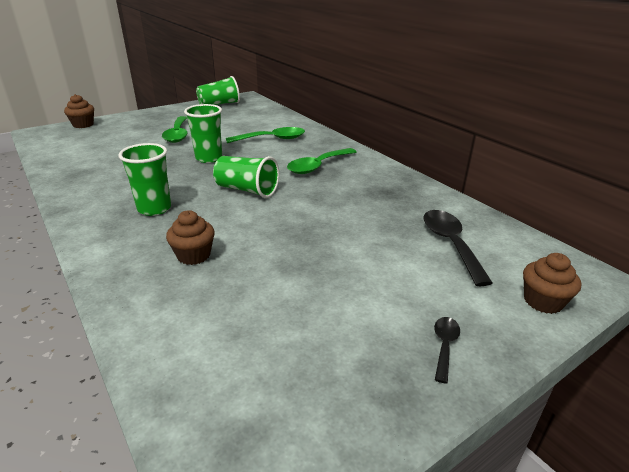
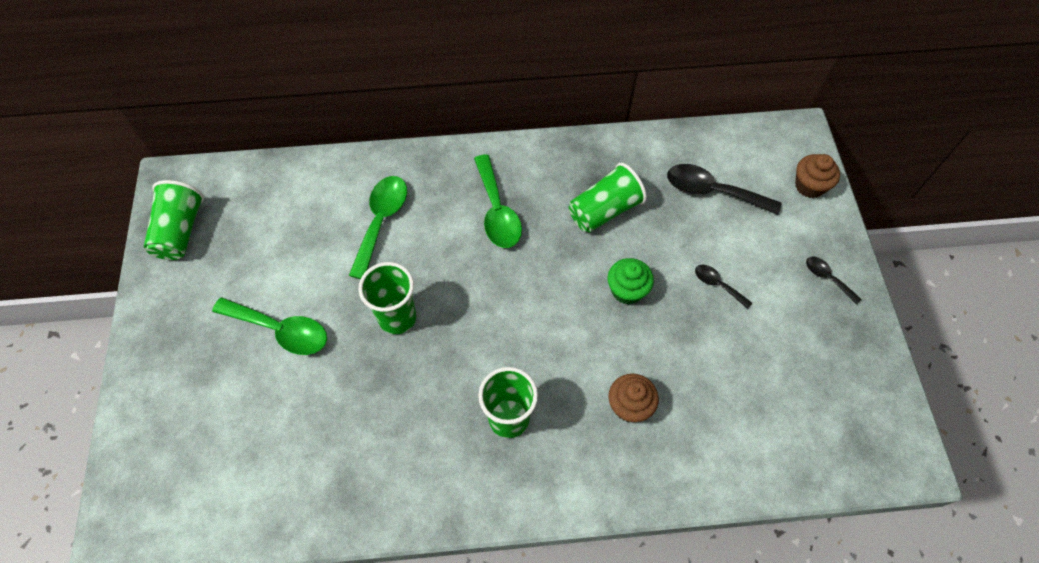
camera: 60 degrees left, 30 degrees up
brown cupcake [64,94,94,128] -> none
green cup [213,156,279,198] -> green cup moved to [569,163,647,233]
none -> green cupcake [607,258,654,304]
none -> black spoon [695,265,752,309]

